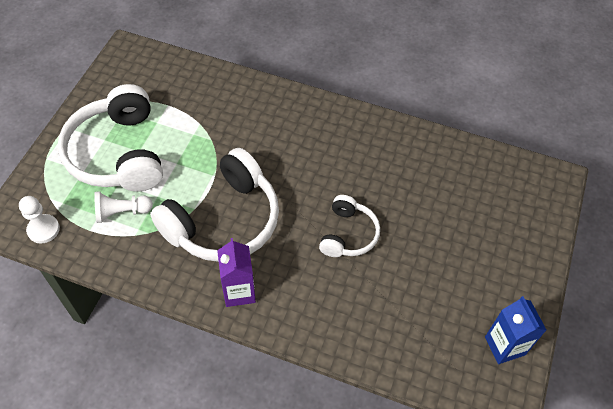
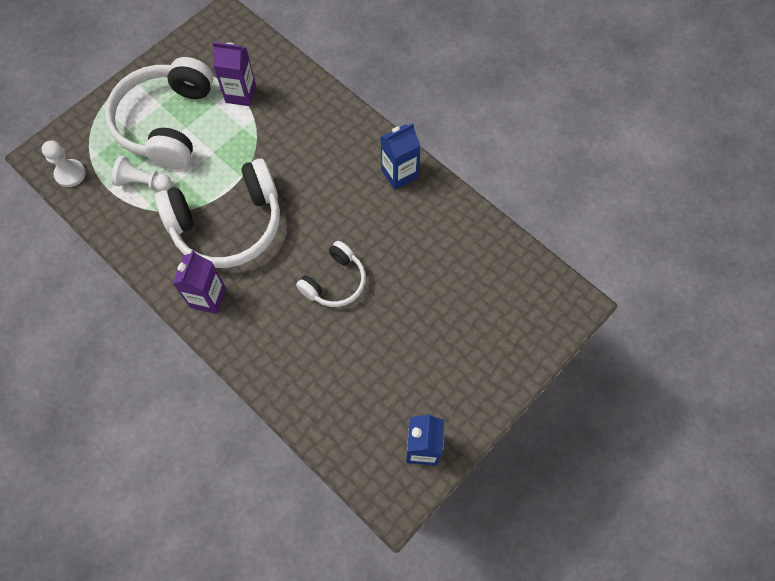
camera: 25 degrees right, 10 degrees up
none -> purple carton [212,42,256,106]
none -> blue carton [381,123,420,190]

